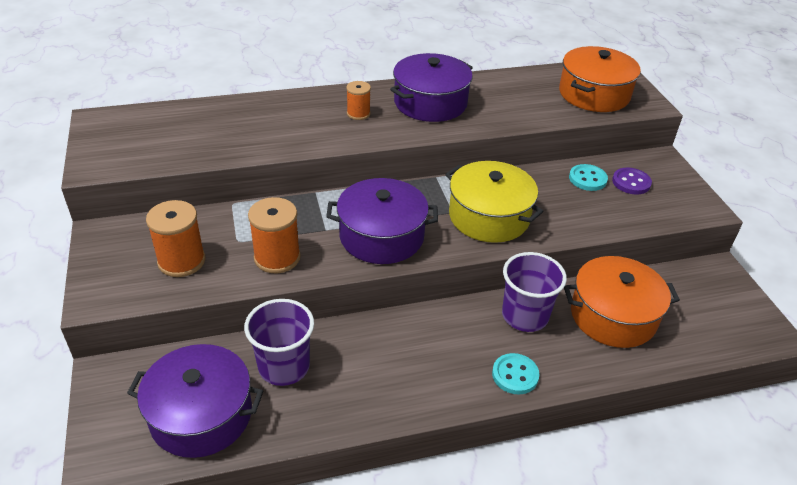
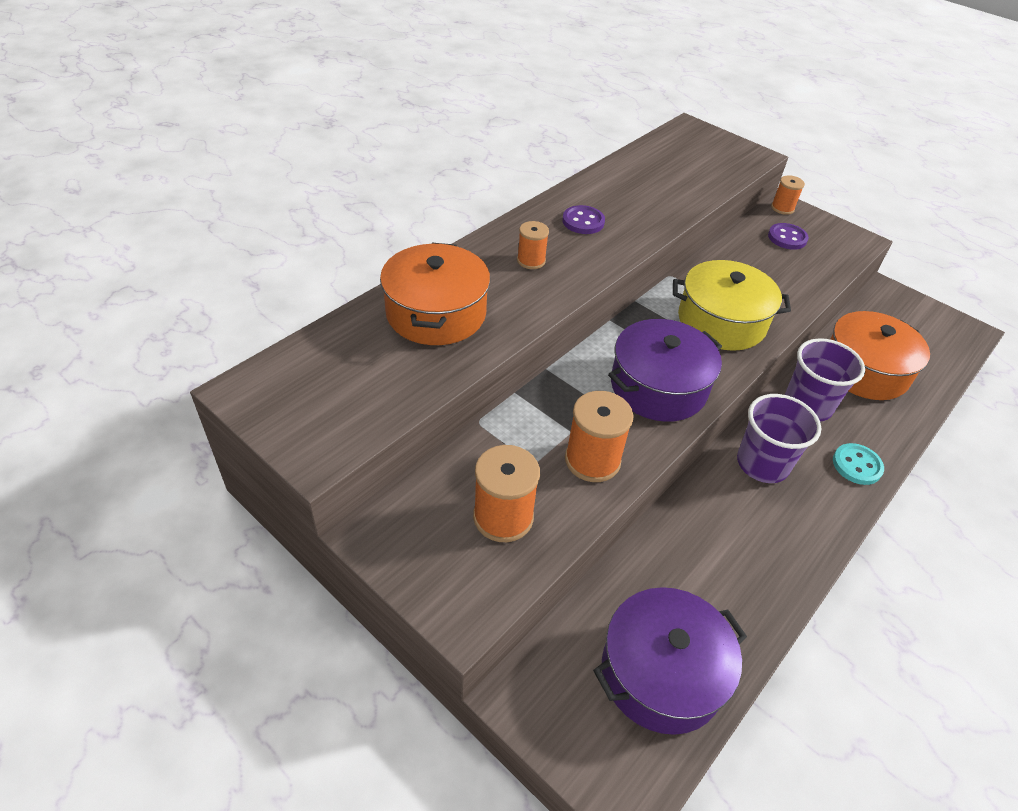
camera: 35 degrees left, 5 degrees up
purple cup [244,299,314,386] -> purple cup moved to [737,394,821,483]
purple pot [390,53,473,122] -> purple button [562,205,605,234]
orange pot [559,46,641,112] -> orange pot moved to [380,243,490,345]
turquoise button [569,164,608,191] -> none
none -> orange spool [771,175,805,215]

